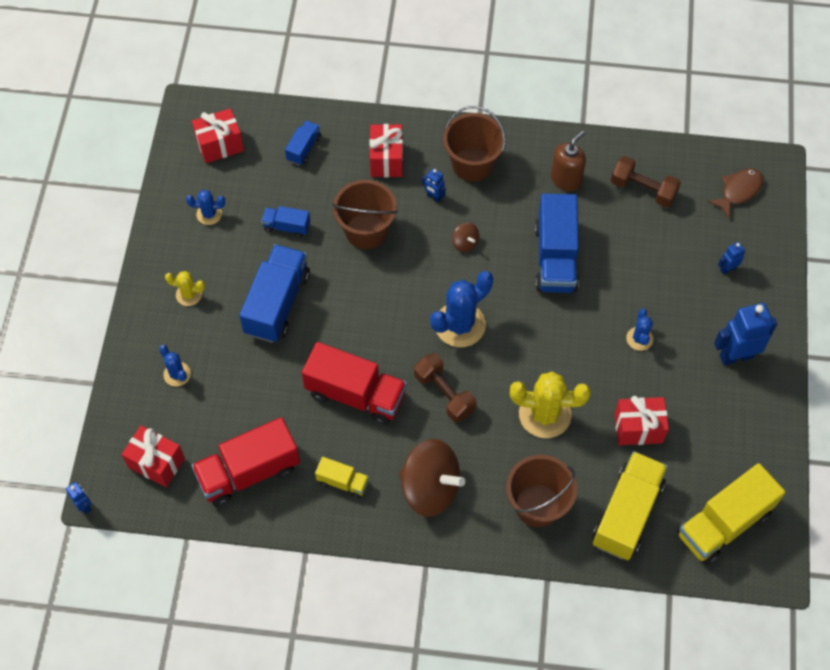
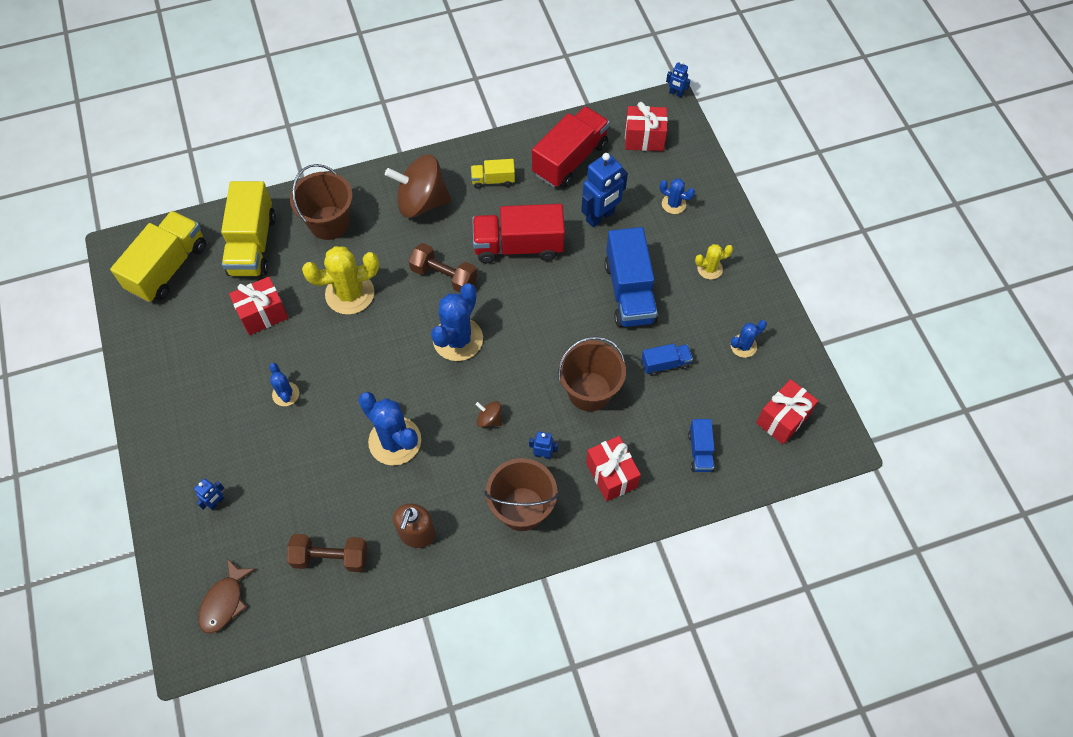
camera: 155 degrees right, 0 degrees up
blue truck [535,193,579,293] -> blue cactus [358,392,421,466]
blue robot [714,303,777,366] -> blue robot moved to [581,153,628,227]

